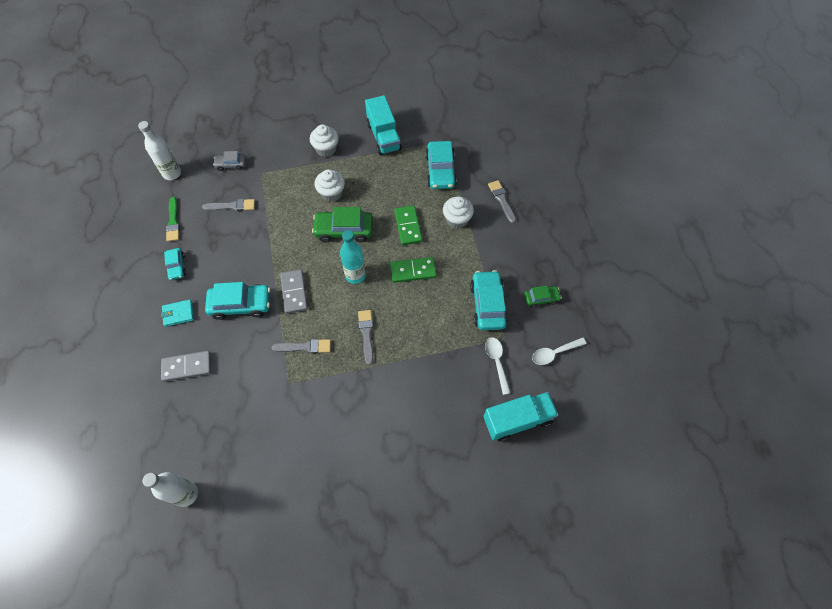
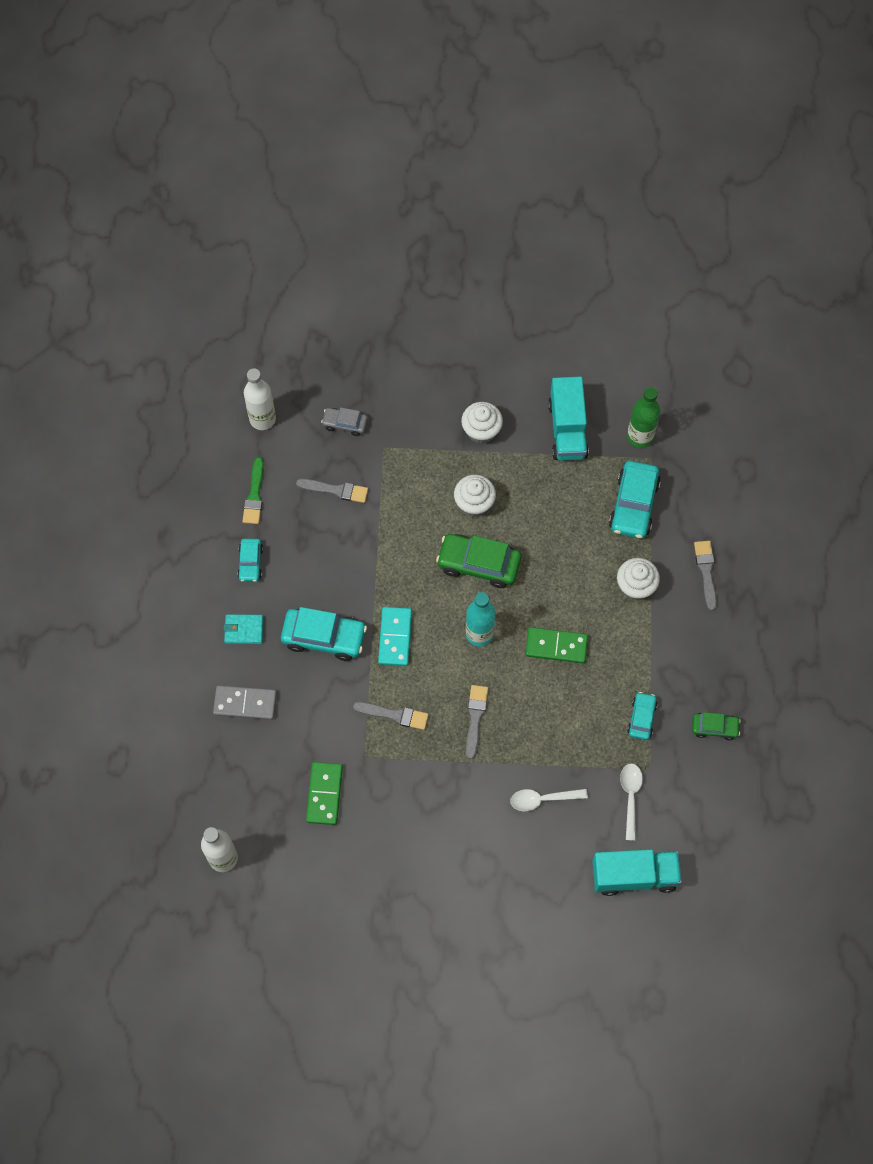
camera: 15 degrees right, 5 degrees up
grey domino [280,269,308,314] -> turquoise domino [378,607,412,666]
green domino [394,205,422,245] -> green domino moved to [306,762,343,825]
turquoise car [470,270,508,330] -> turquoise car [627,692,658,740], size x0.56
white spoon [532,337,587,365] -> white spoon moved to [510,789,588,811]
none -> green bottle [627,387,660,448]

